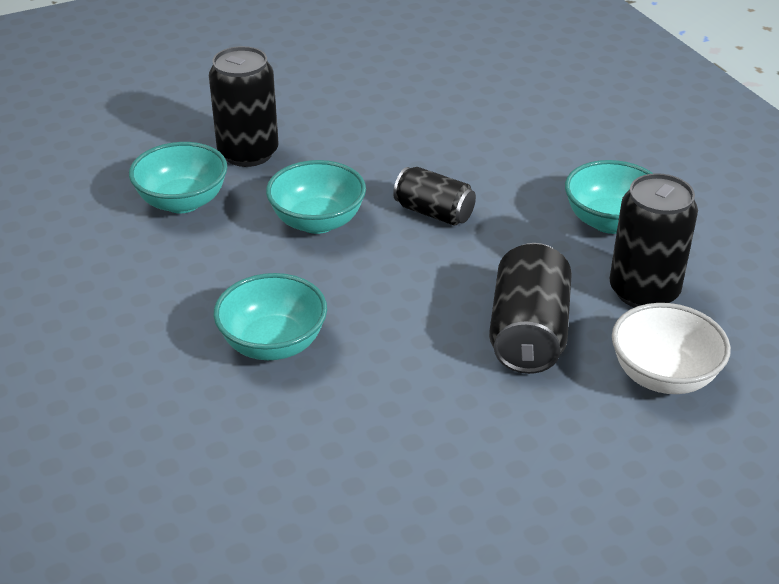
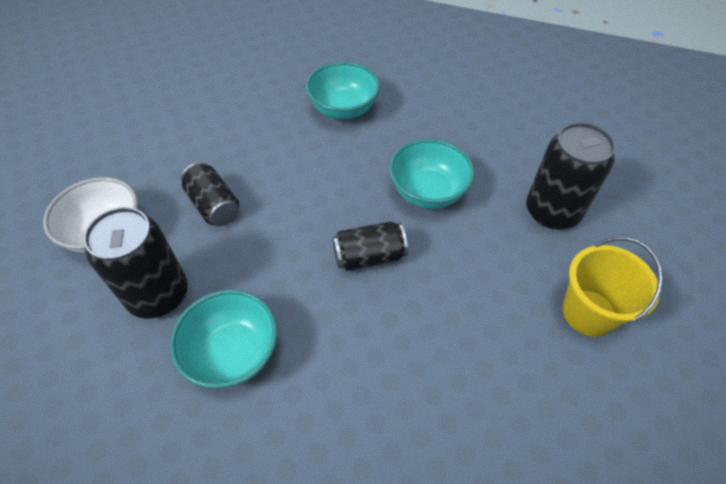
camera: 135 degrees right, 15 degrees up
turquoise bowl [129,142,227,213] -> none
black can [489,243,572,374] -> black can [181,162,239,226], size x0.66
none -> yellow bucket [563,237,663,337]

